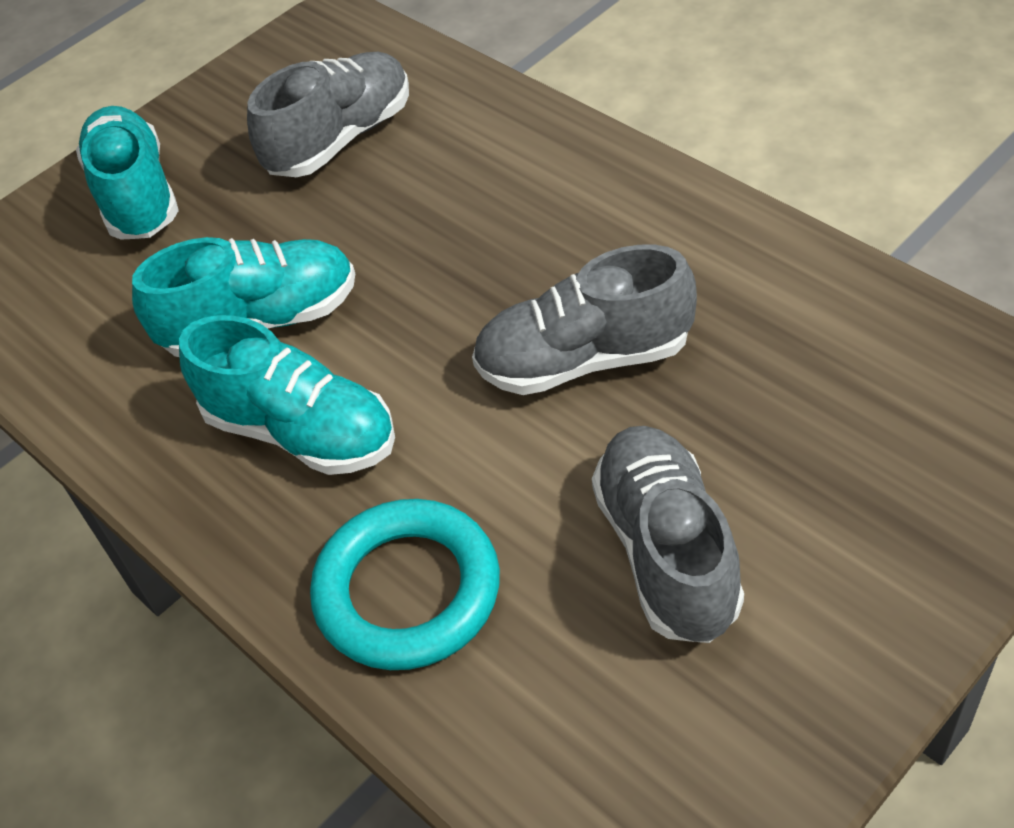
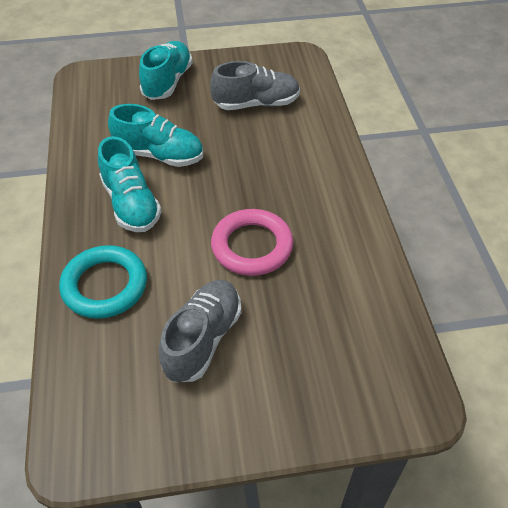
camera: 30 degrees right, 0 degrees up
grey shoe [472,245,697,395] -> pink ring [211,209,294,276]

